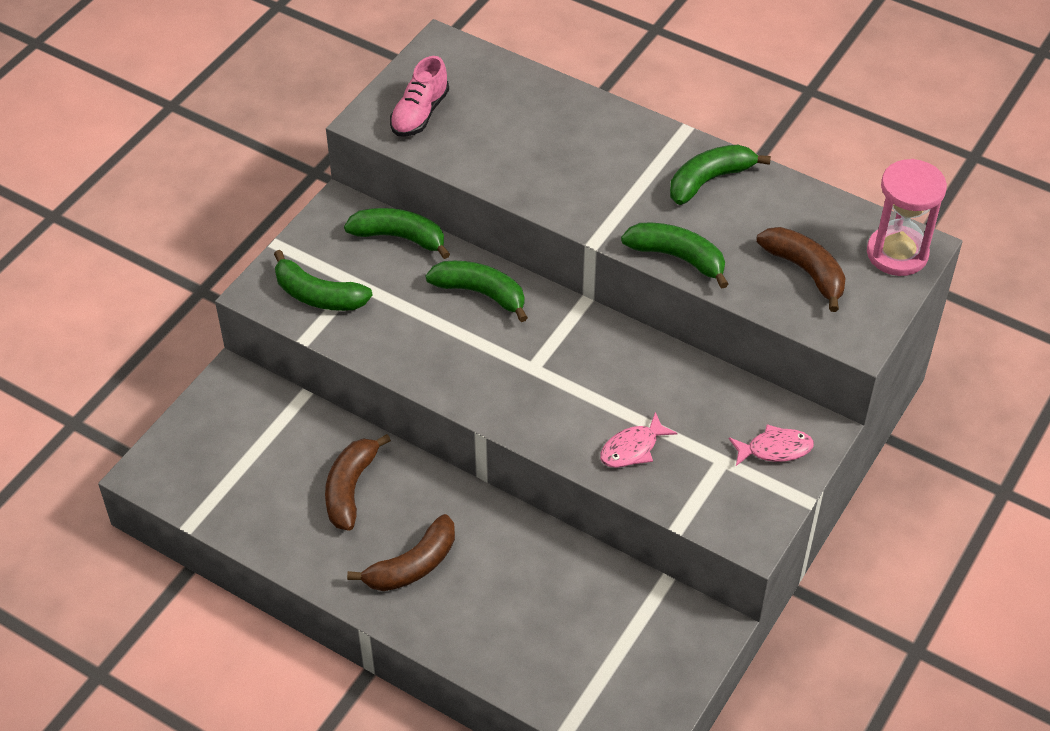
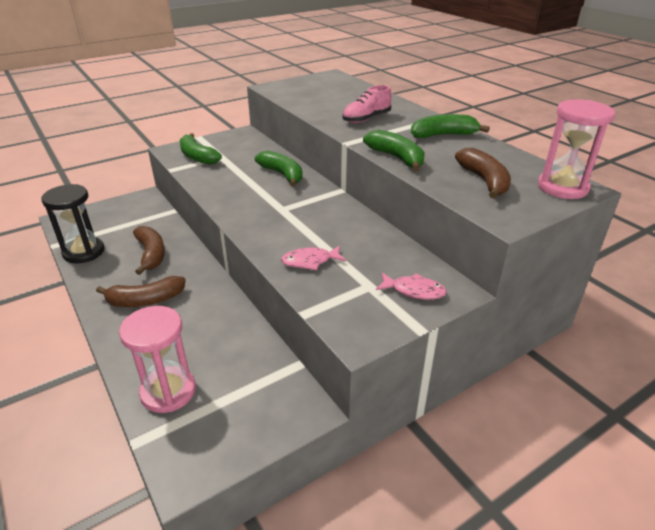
camera: 25 degrees right, 15 degrees down
brown banana [325,434,391,531] -> brown banana turned 120 degrees clockwise [133,226,165,275]
green banana [344,208,450,259] -> none
pink shoe [390,56,449,137] -> pink shoe moved to [342,85,392,123]
none -> black hourglass [42,184,104,263]
none -> pink hourglass [119,306,196,413]

